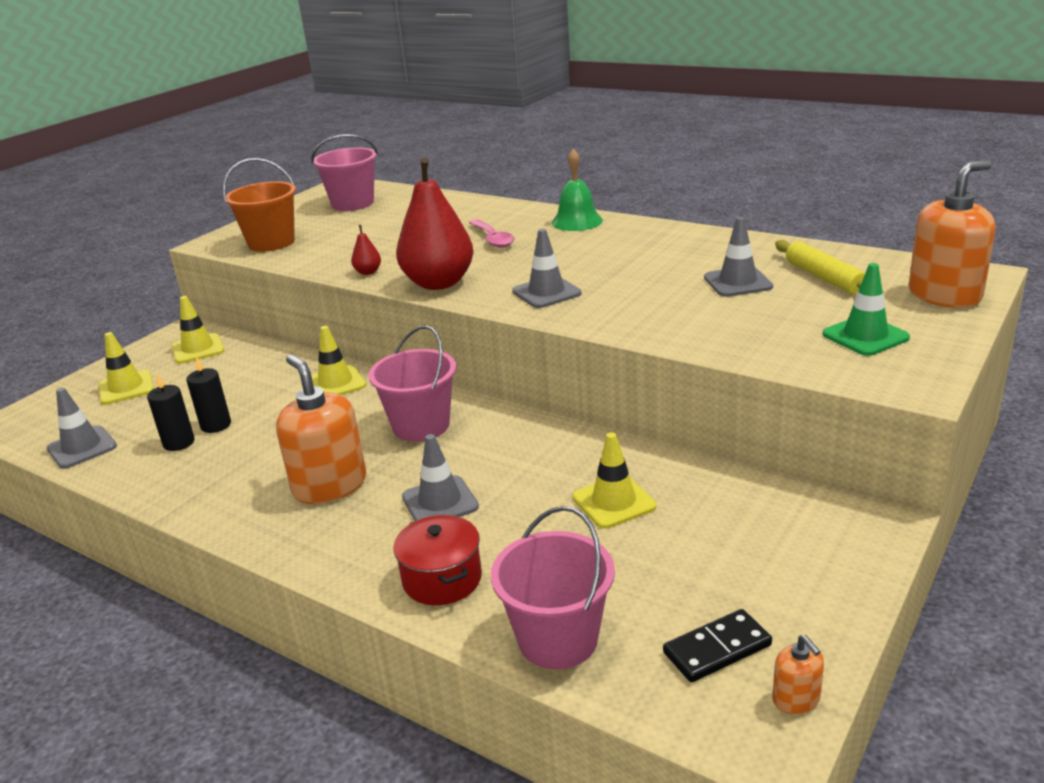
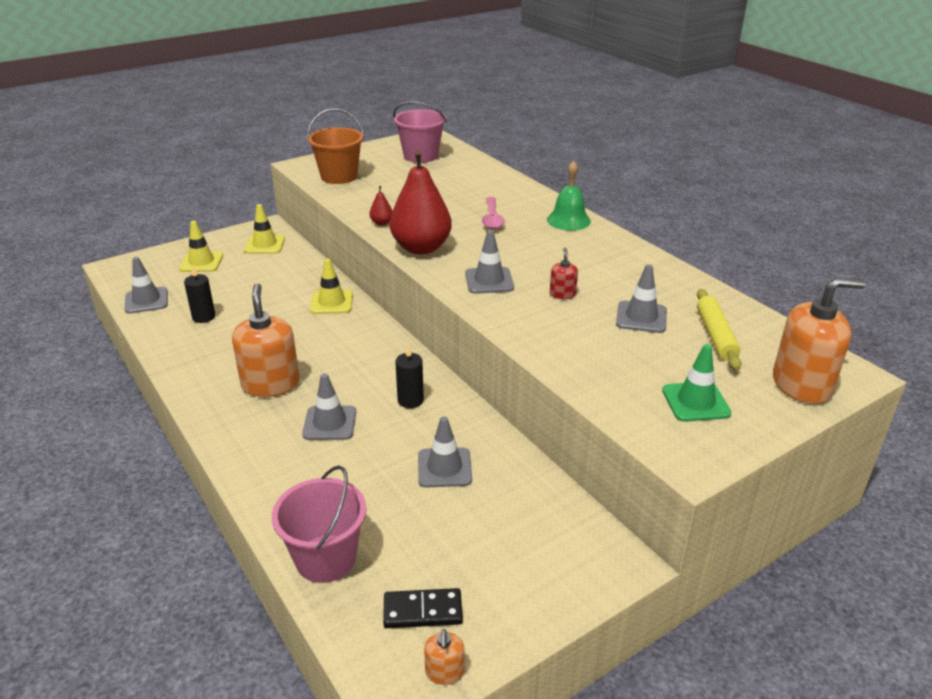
camera: 20 degrees right, 5 degrees up
black candle [186,356,231,433] -> black candle moved to [395,345,424,408]
pink bucket [368,325,456,442] -> none
red pot [393,515,482,605] -> none
yellow traffic cone [573,432,656,529] -> grey traffic cone [418,416,472,488]
none -> red soap dispenser [550,248,578,299]

